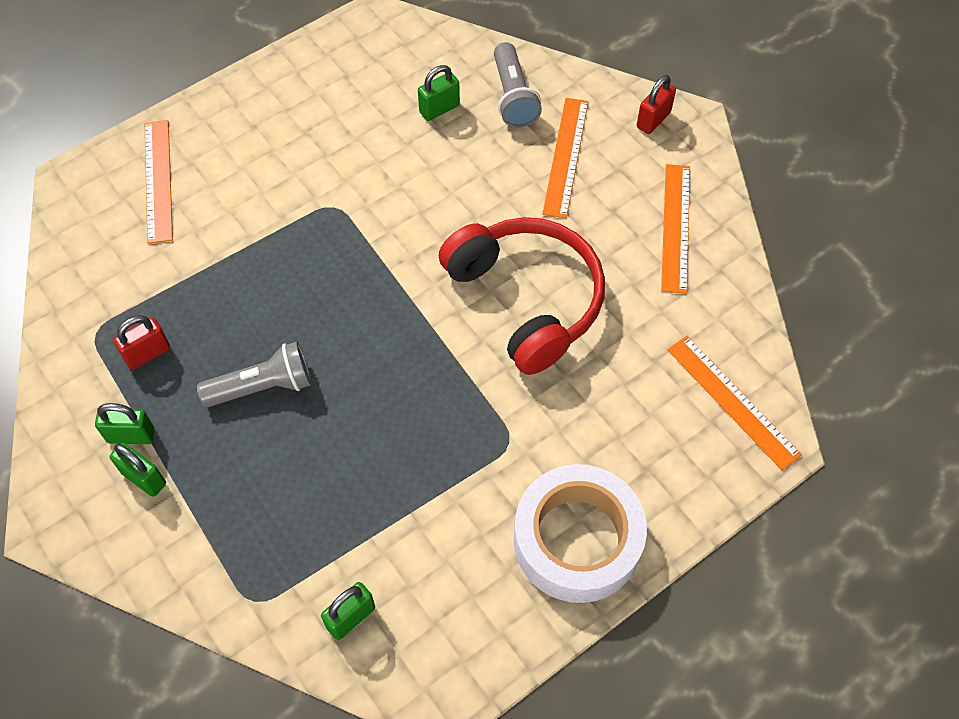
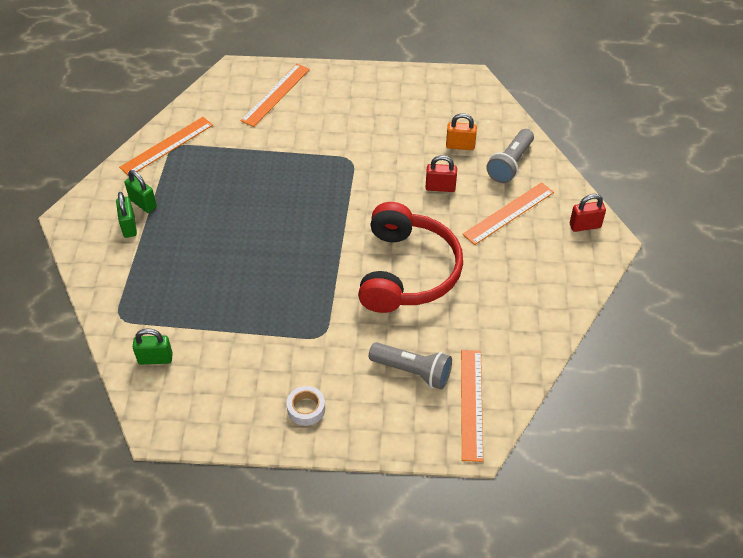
camera: 40 degrees right, 10 degrees down
red padlock [113,315,170,370] -> red padlock moved to [425,155,457,192]
grey flashlight [197,342,311,407] -> grey flashlight moved to [369,342,452,389]
green padlock [418,65,460,121] -> orange padlock [446,113,477,150]
white tape [514,464,647,603] -> white tape [287,386,325,426], size x0.41
orange ruler [661,164,690,294] -> orange ruler moved to [119,117,213,175]

